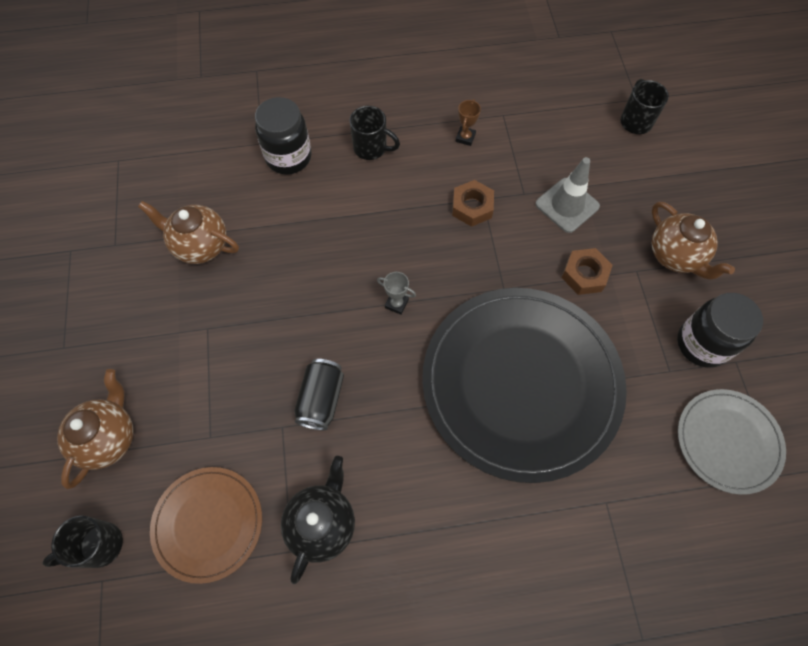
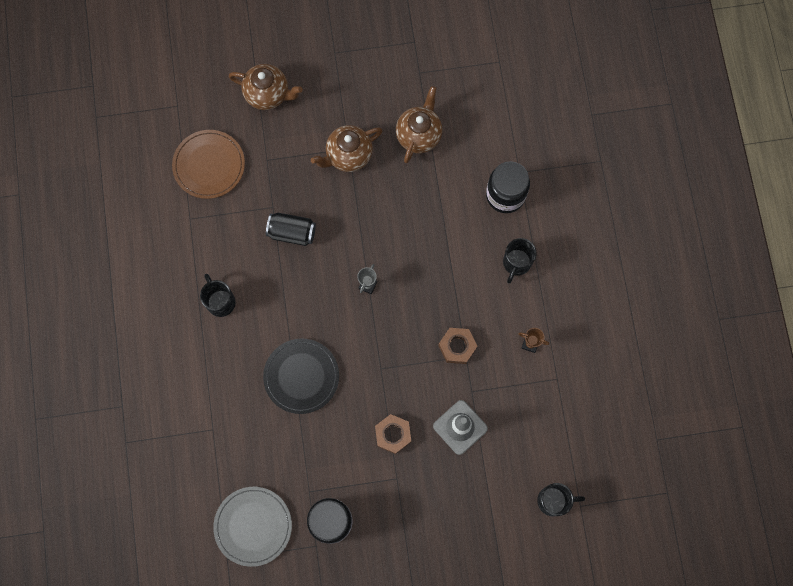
camera: 90 degrees right, 10 degrees up
black mug [42,516,123,568] -> black mug moved to [200,274,236,317]
black teapot [281,456,355,584] -> none
black plate [422,288,627,483] -> black plate [263,339,339,414], size x0.51
brown teapot [651,202,735,280] -> brown teapot moved to [311,125,383,172]

